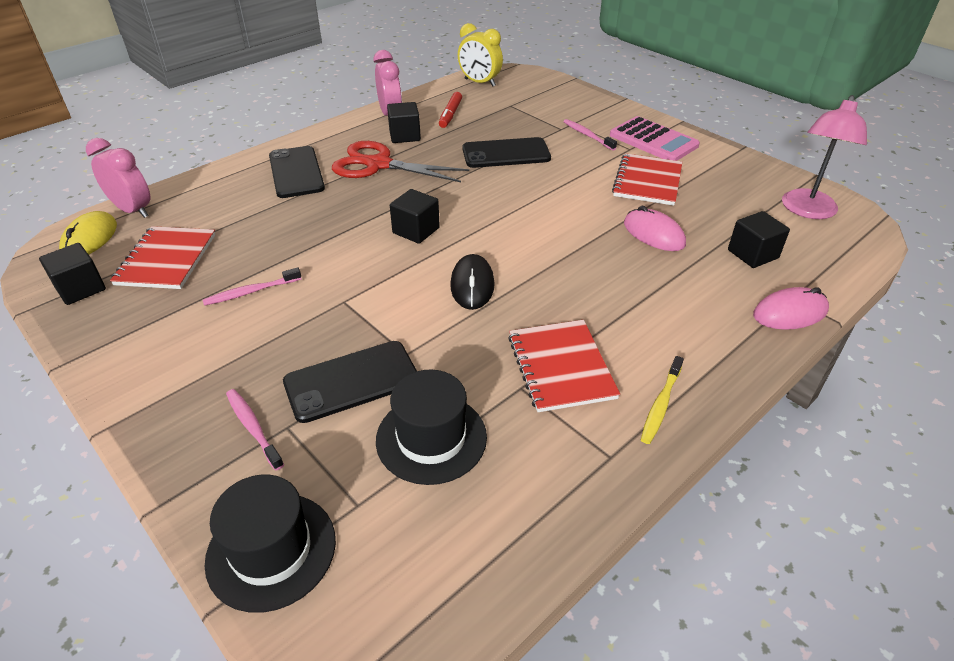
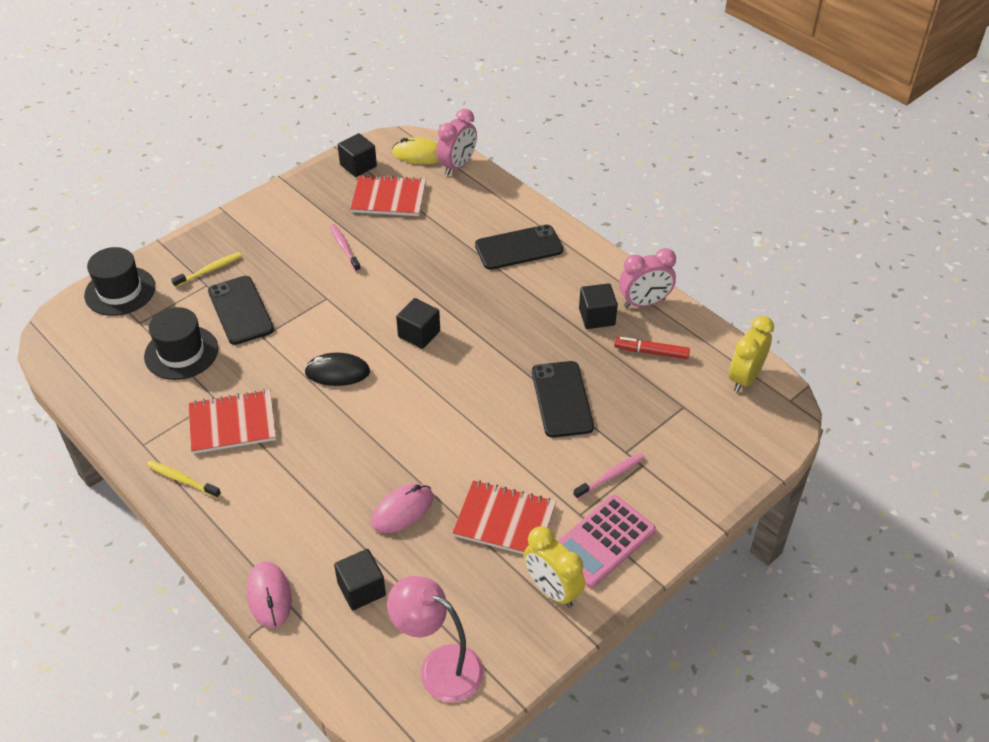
camera: 90 degrees right, 5 degrees up
pink toothbrush [226,389,284,470] -> yellow toothbrush [171,252,242,288]
red scissors [332,141,469,182] -> none
none -> yellow clock [523,526,585,607]

